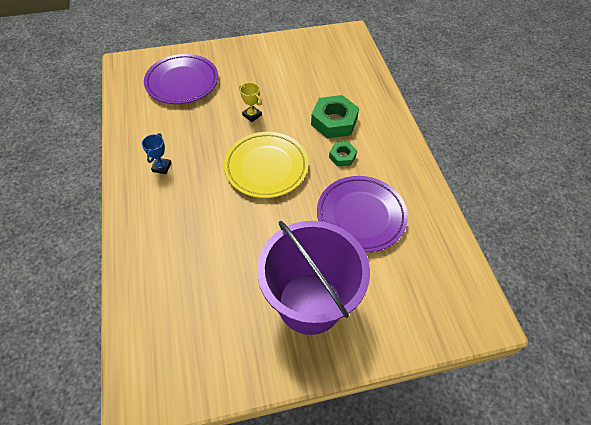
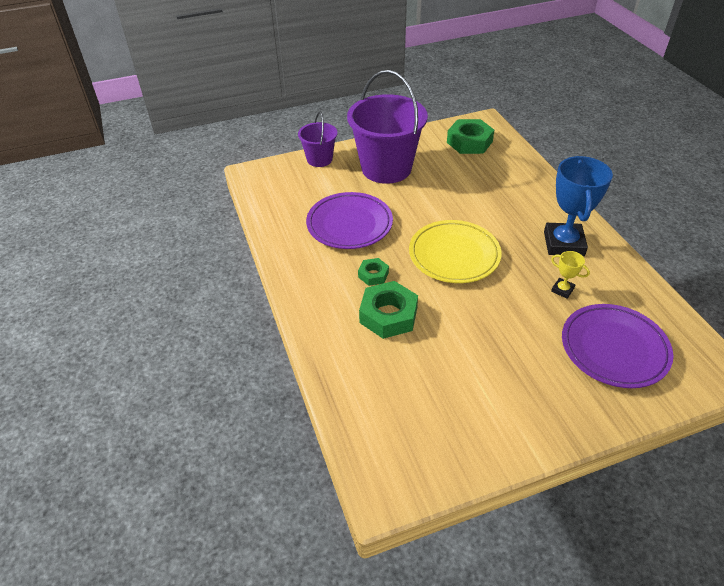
camera: 175 degrees right, 10 degrees down
blue trophy [142,133,171,174] -> blue trophy [544,156,613,256], size x2.20
yellow trophy [239,83,262,122] -> yellow trophy moved to [551,251,590,298]
none -> purple bucket [298,111,337,167]
none -> green nut [447,119,494,154]

